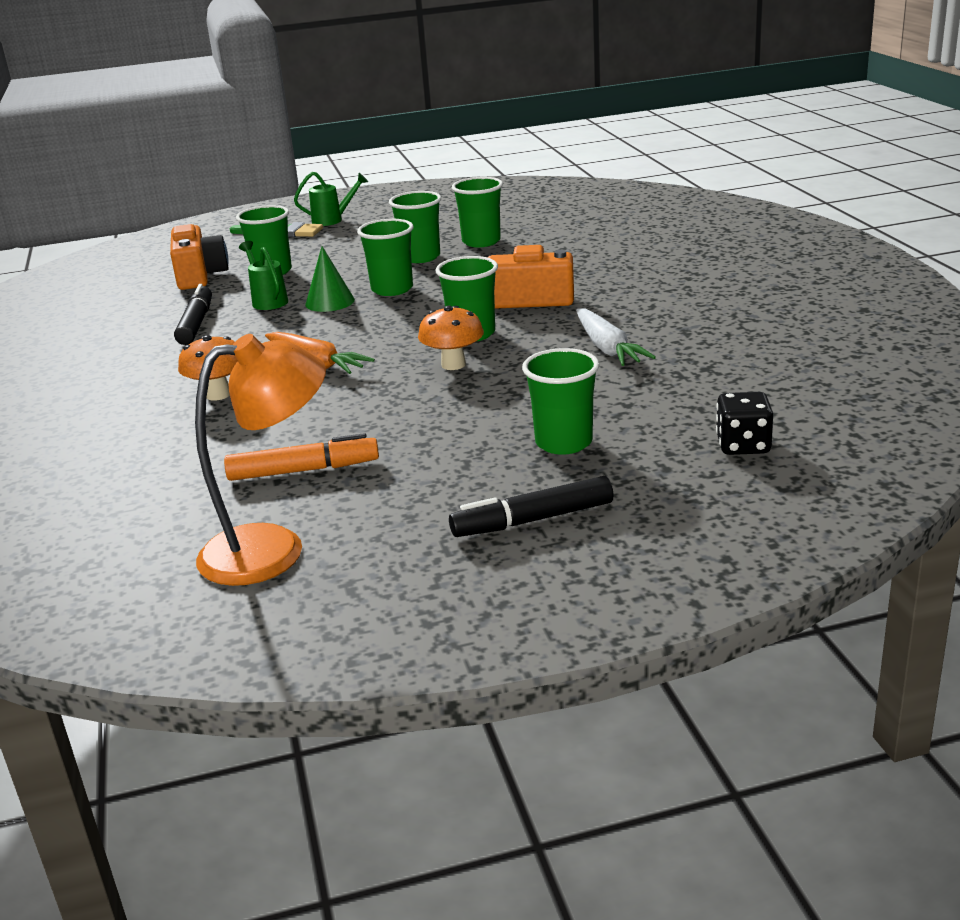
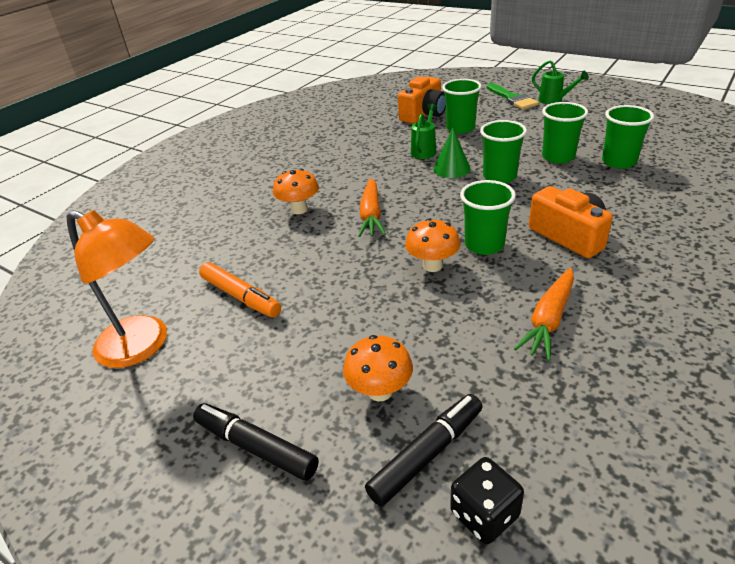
camera: 50 degrees right, 10 degrees up
black marker [174,284,212,345] -> black marker moved to [365,394,483,506]
green cup [522,348,600,455] -> orange mushroom [343,335,413,401]
white carrot [576,309,656,366] -> orange carrot [514,268,574,361]

